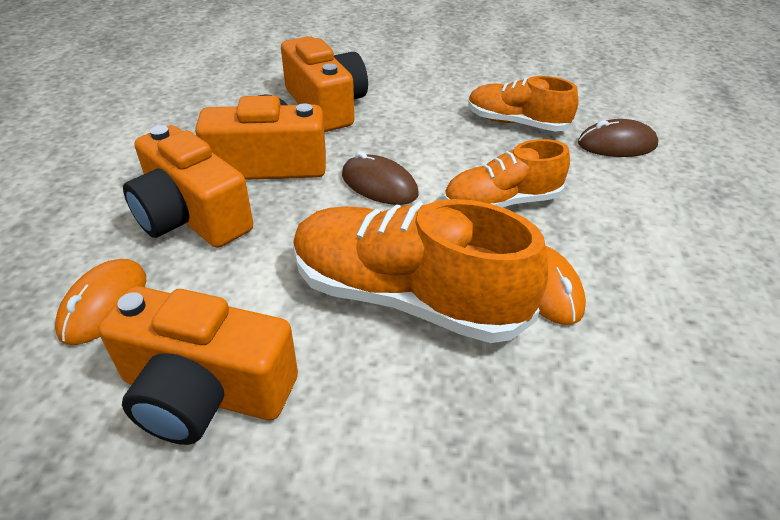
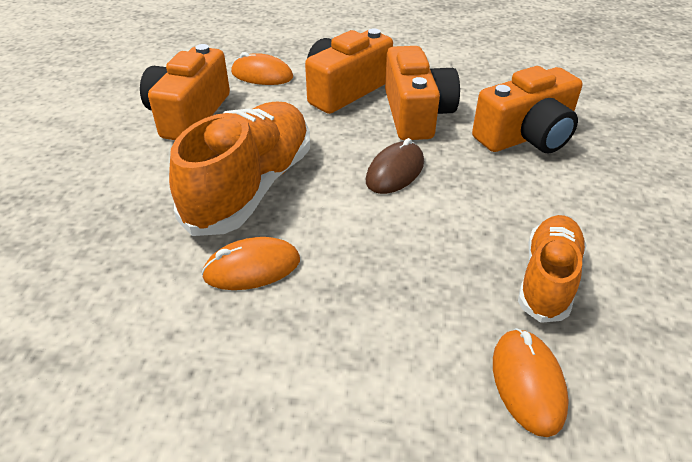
camera: 90 degrees right, 0 degrees up
orange shoe [444,139,570,207] -> none
brown mouse [578,119,658,157] -> orange mouse [493,328,569,437]

